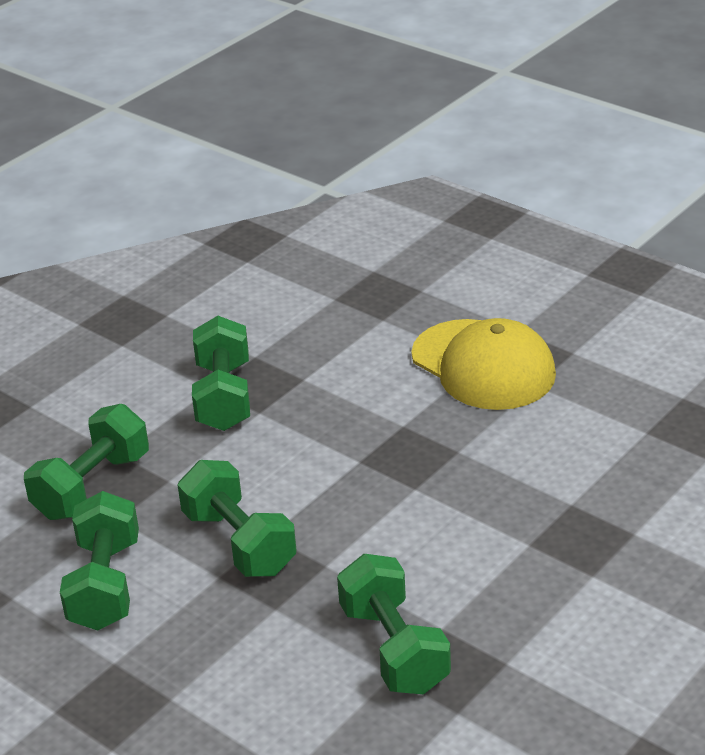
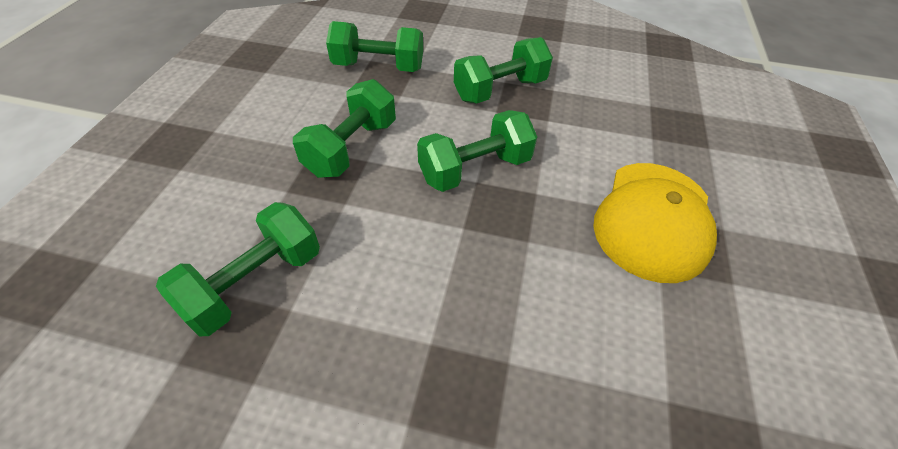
camera: 60 degrees right, 15 degrees up
green dumbbell [60,491,139,631] -> green dumbbell moved to [417,110,537,192]

